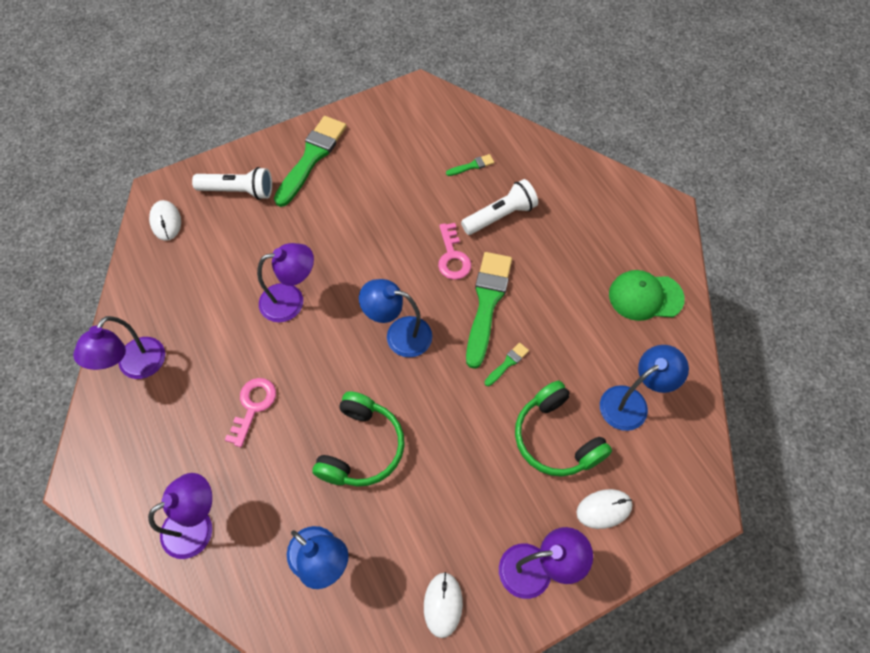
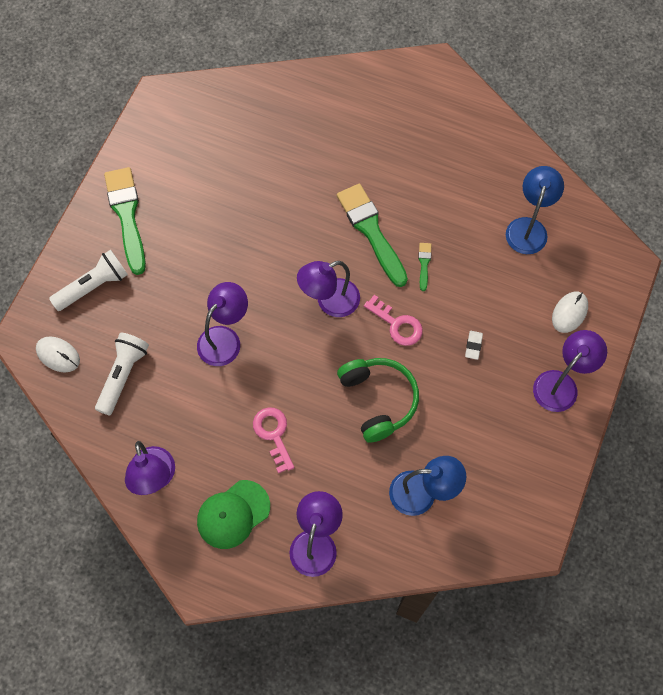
camera: 40 degrees left, 5 degrees up
blue lamp [359,279,432,357] -> purple lamp [297,261,360,317]
white mouse [424,572,463,638] -> none
pink key [438,223,471,280] -> pink key moved to [364,295,423,346]
green brush [446,154,494,176] -> none
white flashlight [461,179,538,235] -> white flashlight moved to [95,332,149,415]
green headphones [515,381,612,477] -> none
green cap [609,270,685,321] -> green cap moved to [197,480,270,549]
none -> white eraser [465,331,483,360]

